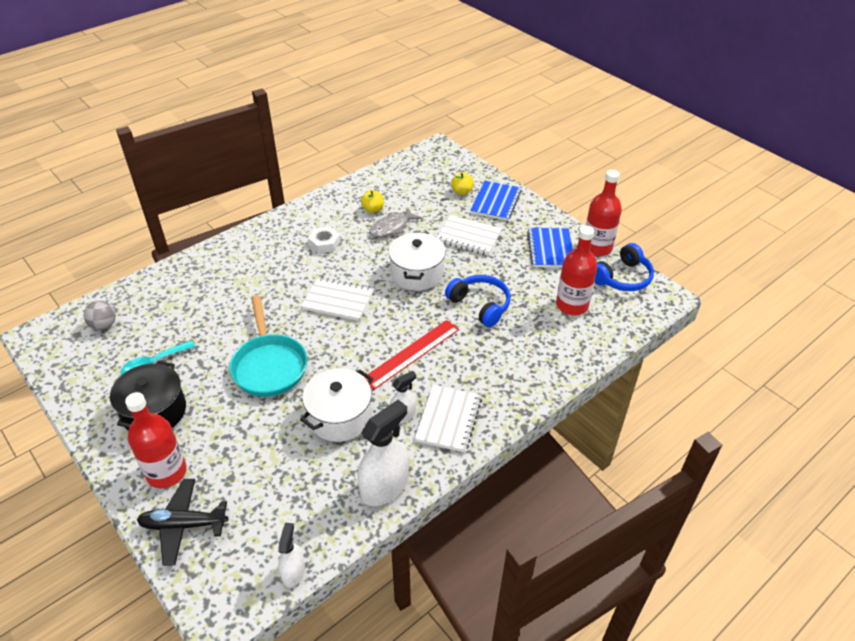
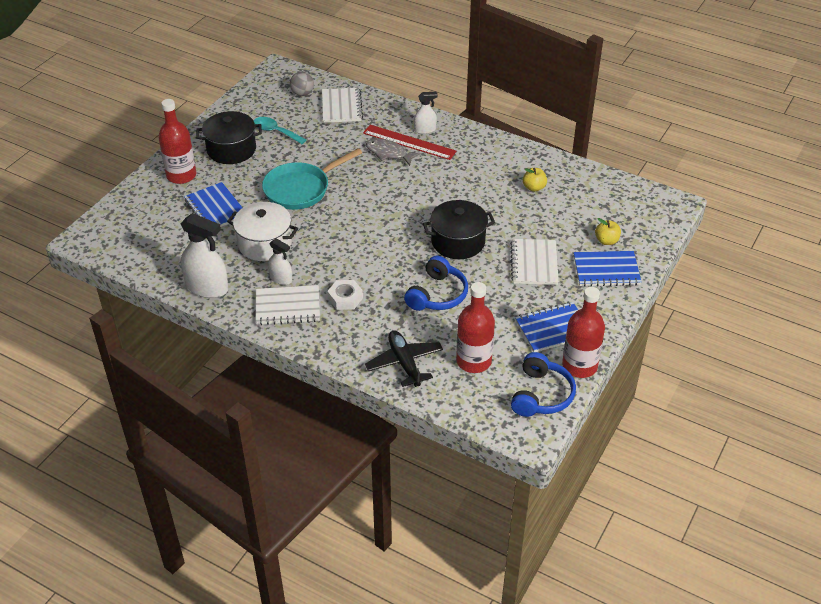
camera: 70 degrees right, 0 degrees up
black plane [137,479,228,565] -> black plane moved to [365,330,443,387]
white spray bottle [278,523,305,587] -> white spray bottle moved to [414,92,438,134]
white notebook [301,277,374,321] -> white notebook moved to [322,87,363,123]
white nut [308,227,340,254] -> white nut moved to [327,280,363,310]
red ruler [364,320,459,390] -> red ruler moved to [363,125,457,160]
grey fish [369,208,422,237] -> grey fish moved to [366,138,421,166]
white pot [388,232,446,291] -> black pot [423,200,495,259]
blue headphones [595,243,654,291] -> blue headphones turned 105 degrees counterclockwise [511,352,576,417]
none -> blue notebook [184,182,243,227]

